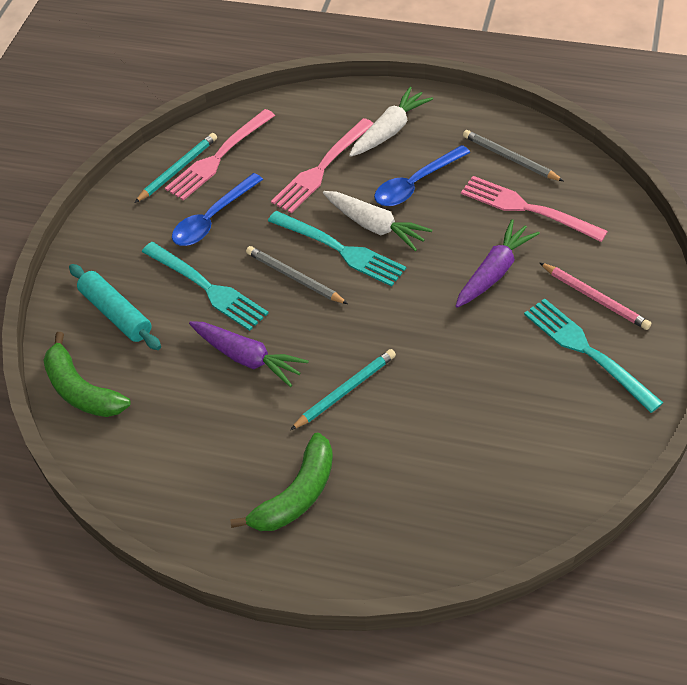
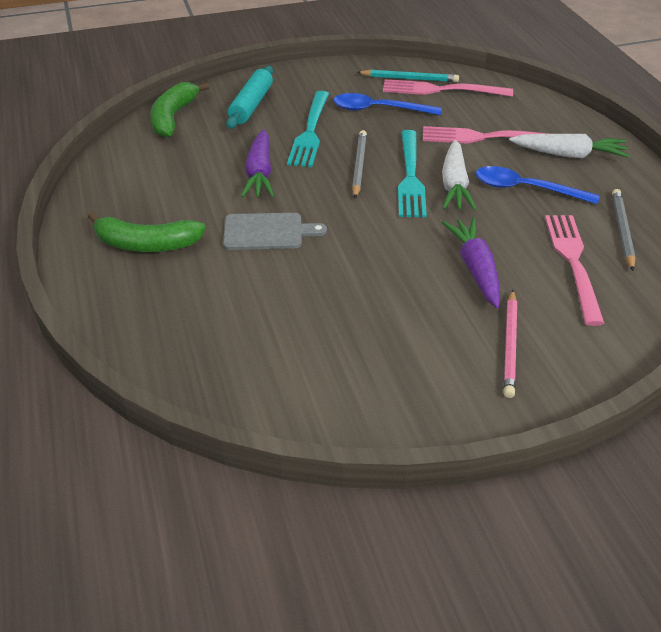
camera: 55 degrees right, 10 degrees down
turquoise pencil [290,349,396,430] -> grey cutting board [223,213,327,250]
purple carrot [456,219,540,308] -> purple carrot turned 105 degrees counterclockwise [442,218,500,308]
turquoise fork [524,298,663,413] -> none

